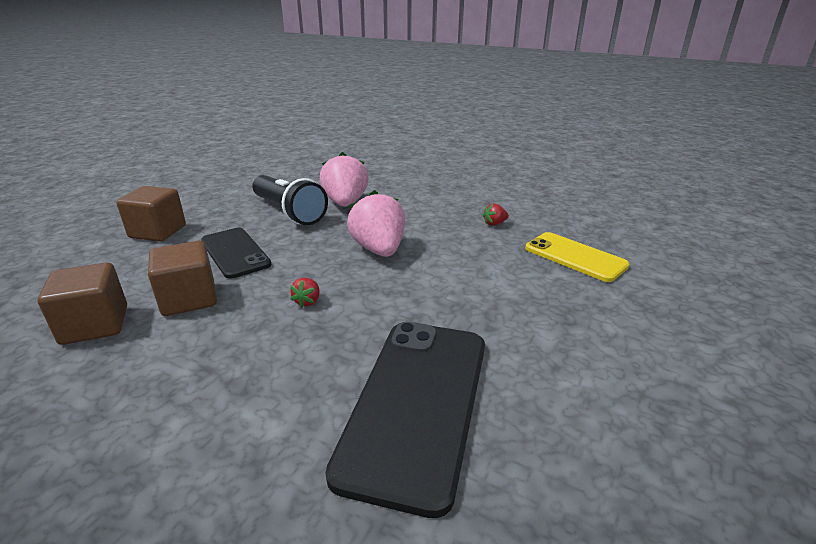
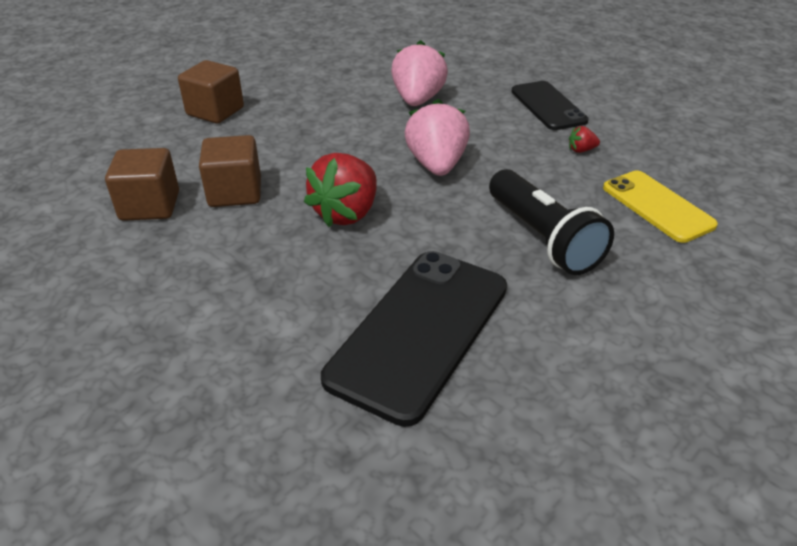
camera: 15 degrees right, 10 degrees up
black phone [201,228,272,279] -> black phone moved to [511,81,589,130]
black flashlight [252,175,328,225] -> black flashlight moved to [489,169,614,275]
red strawberry [290,278,320,308] -> red strawberry [304,153,377,227], size x2.37

